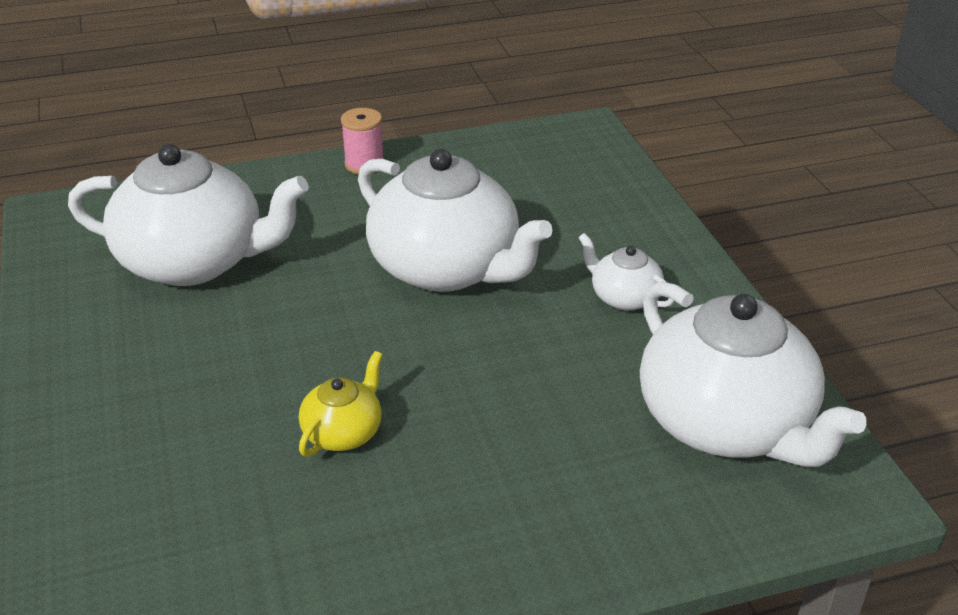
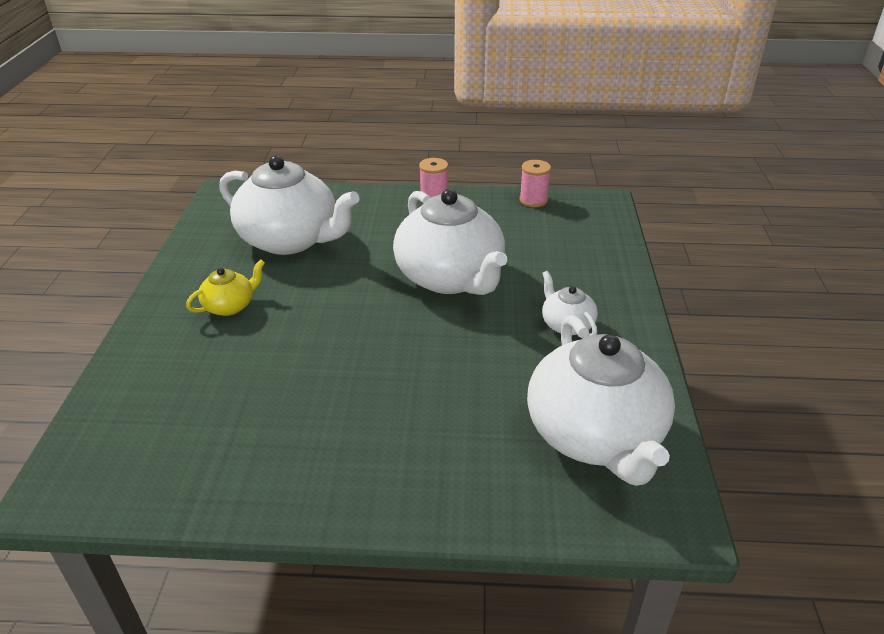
camera: 20 degrees right, 0 degrees up
yellow teapot [299,351,383,457] -> yellow teapot moved to [186,259,265,316]
none -> pink spool [519,160,551,207]

